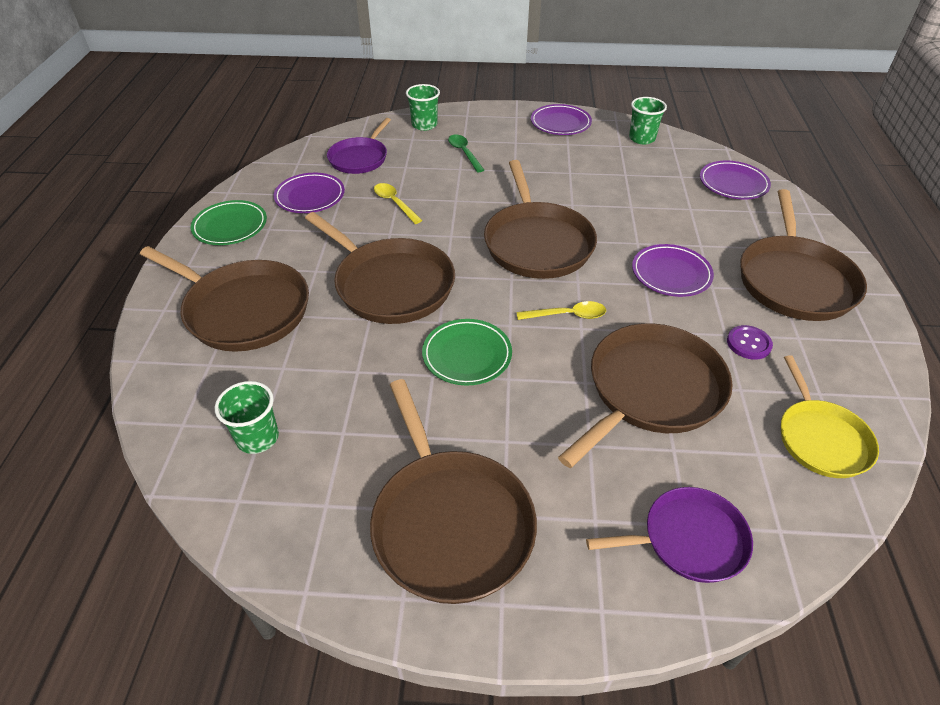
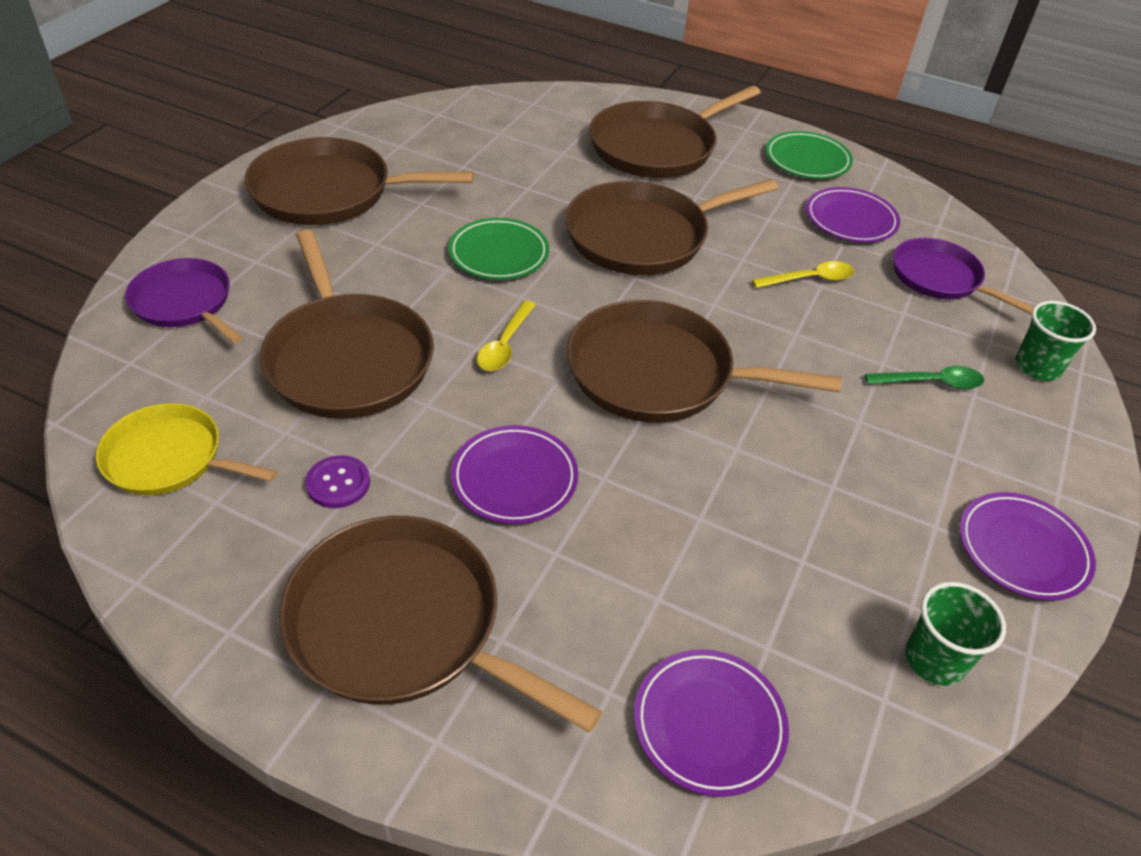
camera: 110 degrees right, 0 degrees up
green cup [215,381,279,454] -> none
purple pan [586,487,753,583] -> purple pan turned 120 degrees clockwise [125,258,243,344]

